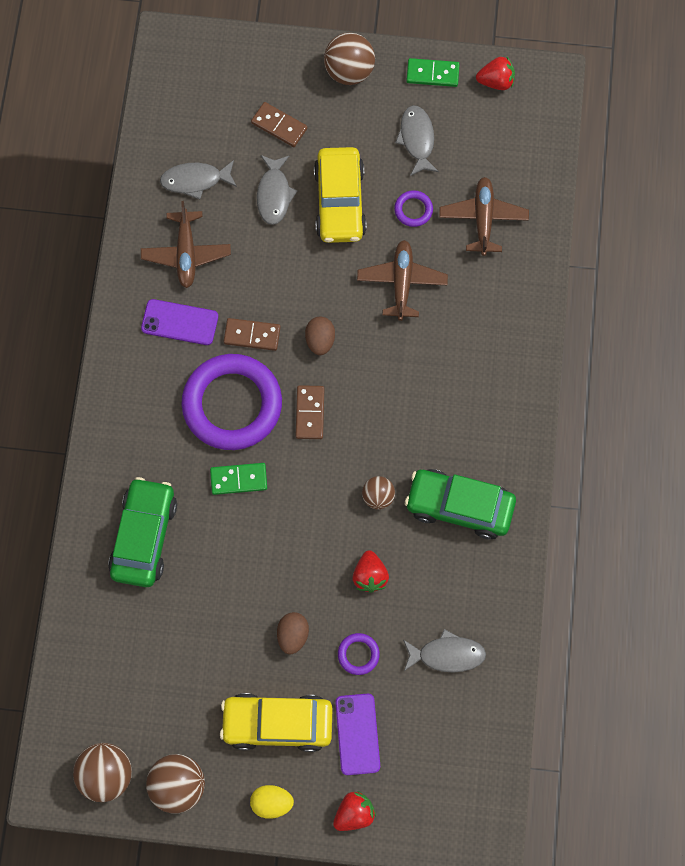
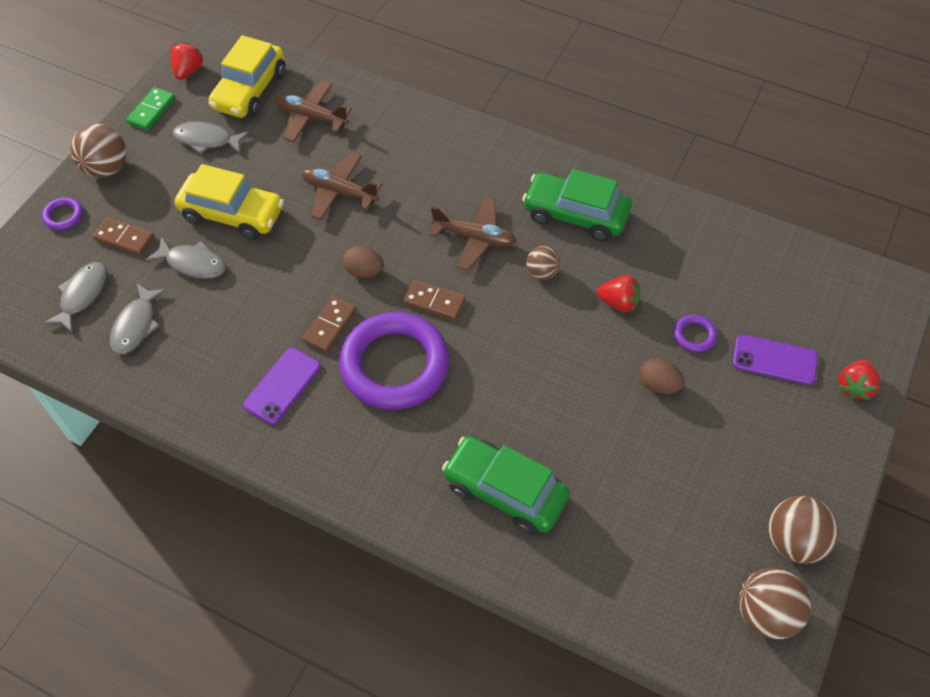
camera: 70 degrees left, 15 degrees down
brown plane [141,201,231,288] -> brown plane moved to [430,196,516,271]
green domino [210,463,267,495] -> none
yellow car [220,693,333,752] -> yellow car moved to [209,35,286,118]
yellow egg [250,785,294,819] -> none
brown domino [251,102,308,147] -> brown domino turned 60 degrees clockwise [93,217,154,256]
red strawberry [333,791,376,831] -> red strawberry turned 135 degrees counterclockwise [838,360,881,400]
purple ring [394,190,433,227] -> purple ring moved to [42,197,83,230]
grey fish [403,629,486,673] -> grey fish moved to [44,262,107,333]
green car [405,469,516,539] -> green car turned 75 degrees clockwise [522,169,632,242]

